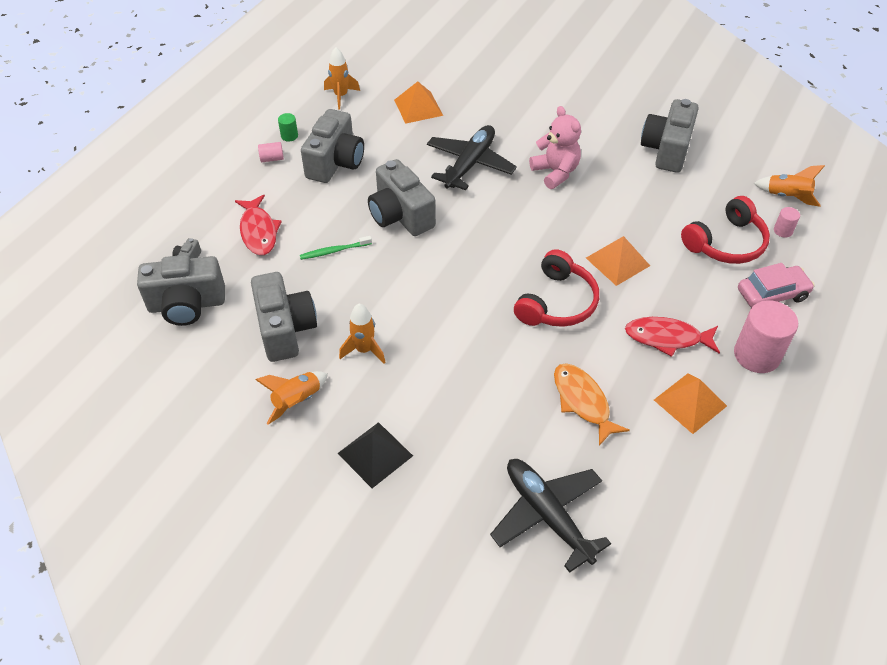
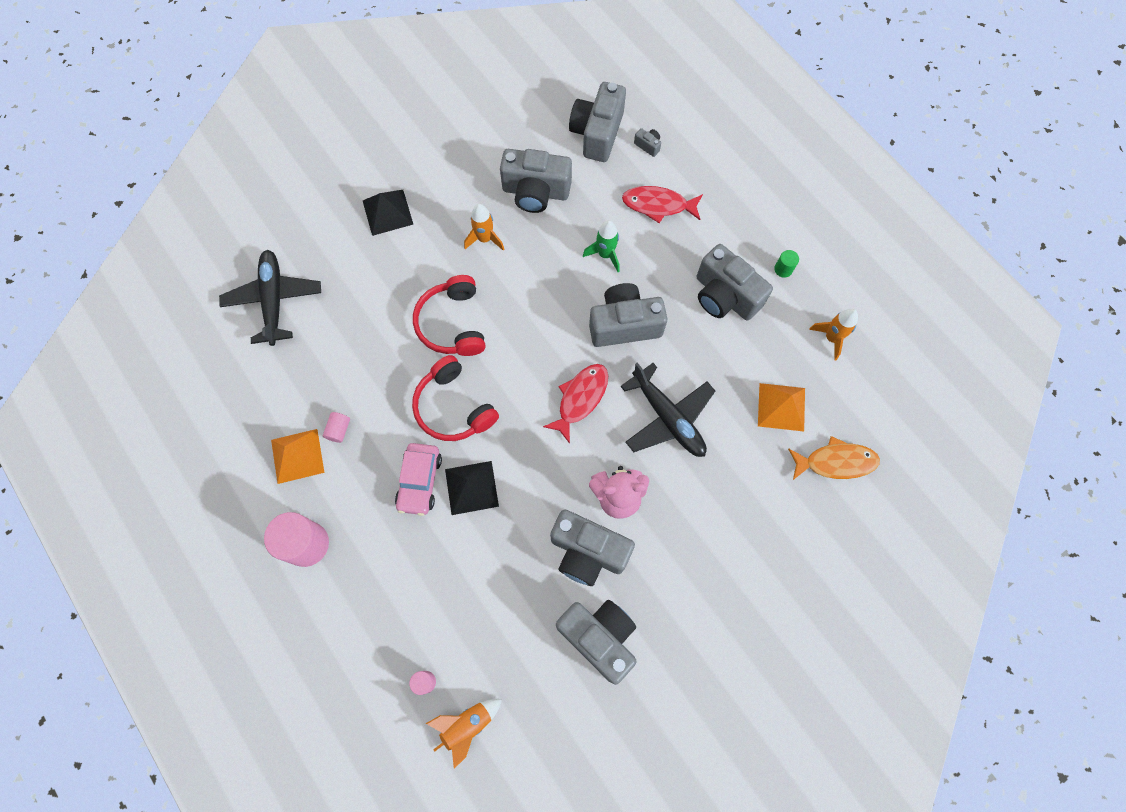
camera: 115 degrees right, 20 degrees up
orange rocket [255,371,328,425] -> none
pink cylinder [258,142,284,162] -> pink cylinder moved to [323,412,350,443]
green toothbrush [300,236,372,260] -> green rocket [583,220,620,272]
black plane [490,459,611,573] -> black plane turned 90 degrees counterclockwise [219,250,321,346]
orange fish [554,363,630,446] -> orange fish moved to [788,436,880,480]
orange pyramid [586,236,650,286] -> black pyramid [445,461,499,515]
red fish [625,317,720,357] -> red fish moved to [543,364,608,444]
red headphones [681,196,770,264] -> red headphones moved to [413,275,486,356]
pink car [738,263,815,308] -> pink car moved to [395,443,442,516]
none -> grey camera [550,510,635,586]

